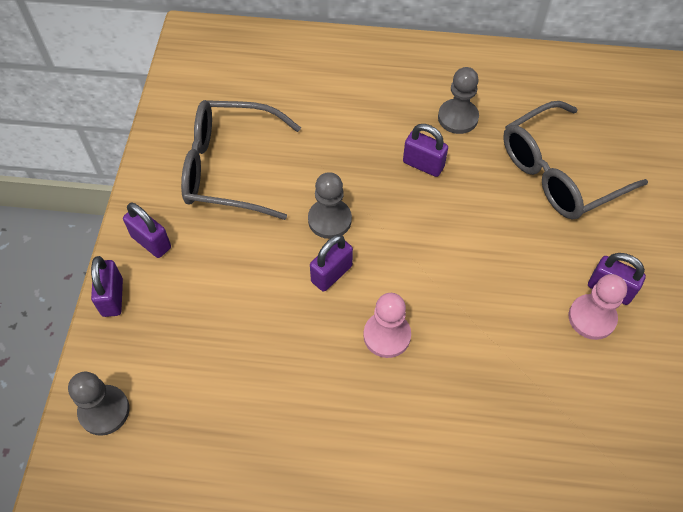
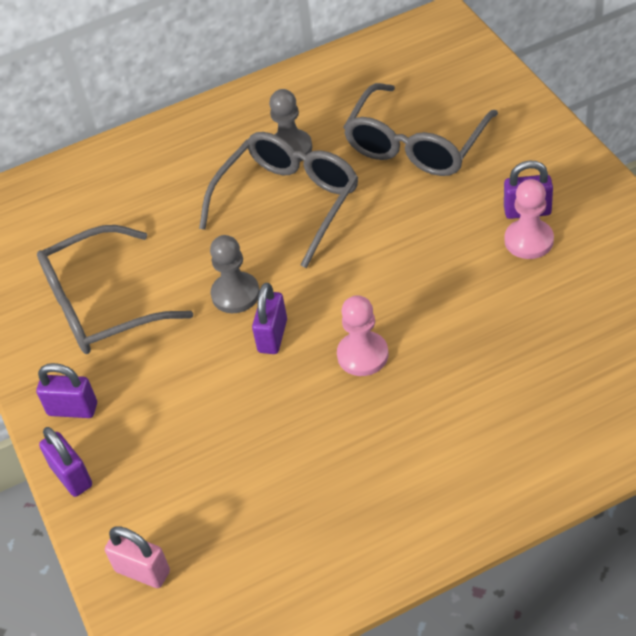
camera: 25 degrees left, 10 degrees down
grey pawn [68,372,129,436] -> pink padlock [105,526,170,588]
purple padlock [403,124,448,177] -> grey glasses [199,132,358,268]

